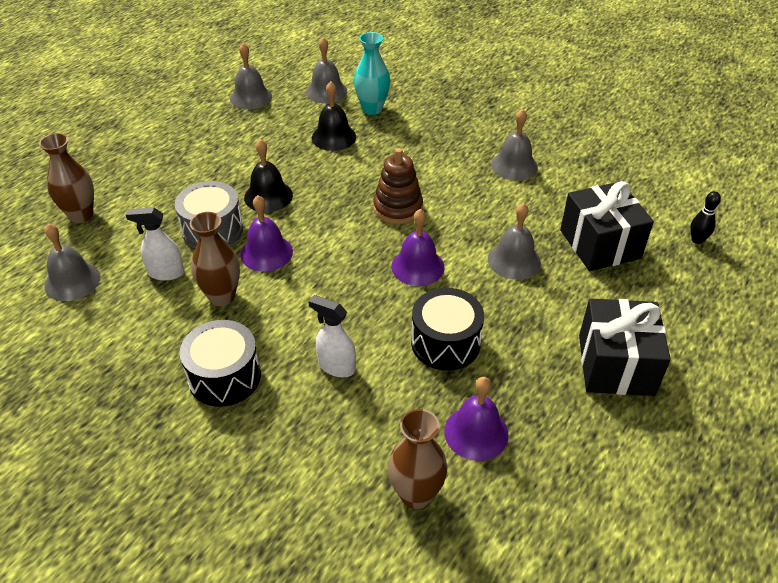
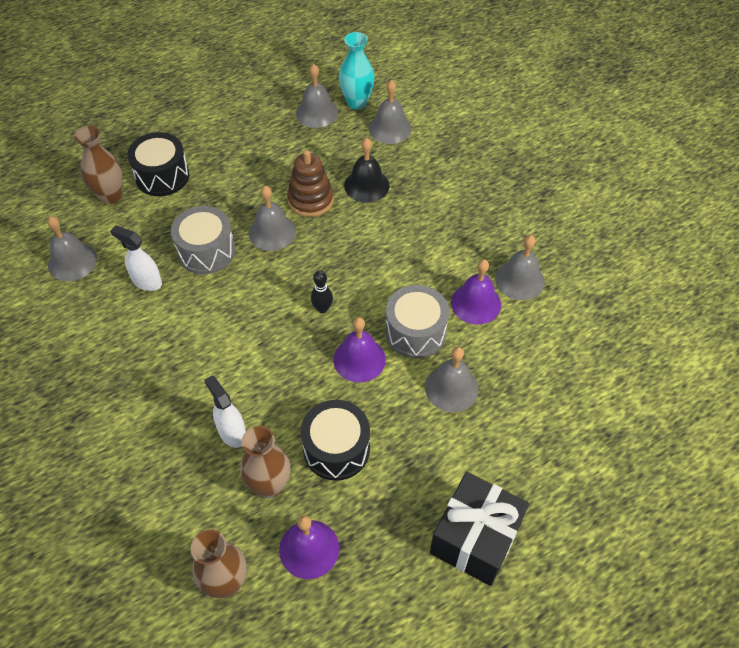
camera: 25 degrees right, 10 degrees up
black drum [180,320,261,407] -> black drum moved to [127,132,189,196]
brown vase [190,212,240,306] -> brown vase moved to [240,426,290,498]
purple bell [240,195,293,272] -> purple bell moved to [451,259,501,324]
black bell [244,139,293,212] -> grey bell [249,186,296,251]
turquoise vase [354,32,390,115] -> turquoise vase moved to [339,32,375,110]
brown stacking toy [373,148,423,224] -> brown stacking toy moved to [287,150,334,217]
black gift [560,181,654,271] -> none
black bowling pin [690,191,721,244] -> black bowling pin moved to [311,270,333,313]
none -> grey drum [385,285,449,359]

